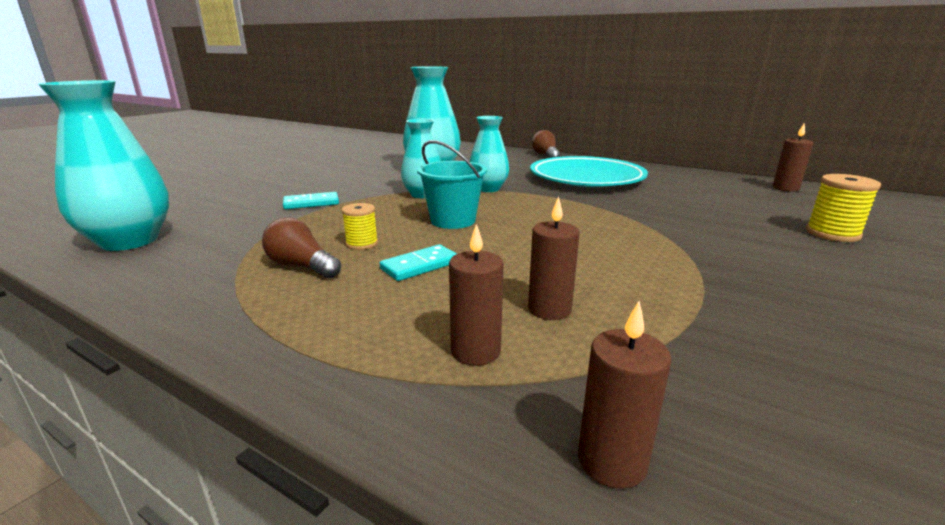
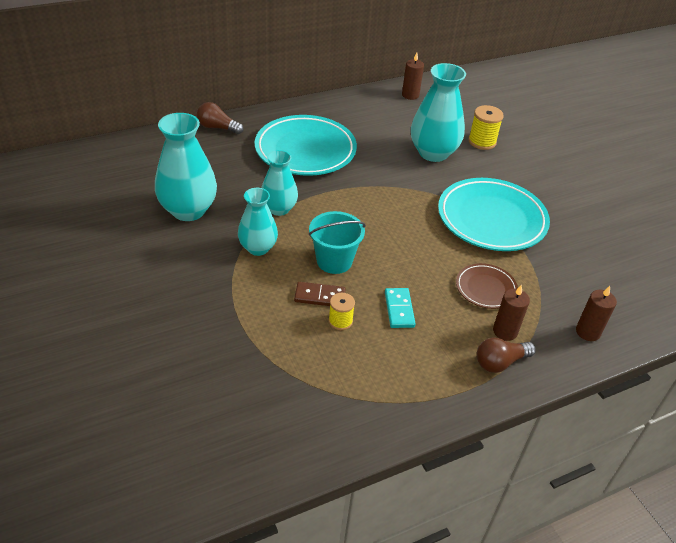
camera: 60 degrees left, 20 degrees up
turquoise vase [38,80,169,251] -> turquoise vase moved to [411,63,466,162]
brown light bulb [262,218,341,278] -> brown light bulb moved to [477,337,536,373]
turquoise domino [283,192,339,209] -> none
brown candle [528,196,580,320] -> brown plate [456,263,518,309]
none -> brown domino [294,282,346,306]
none -> turquoise plate [438,178,550,251]

